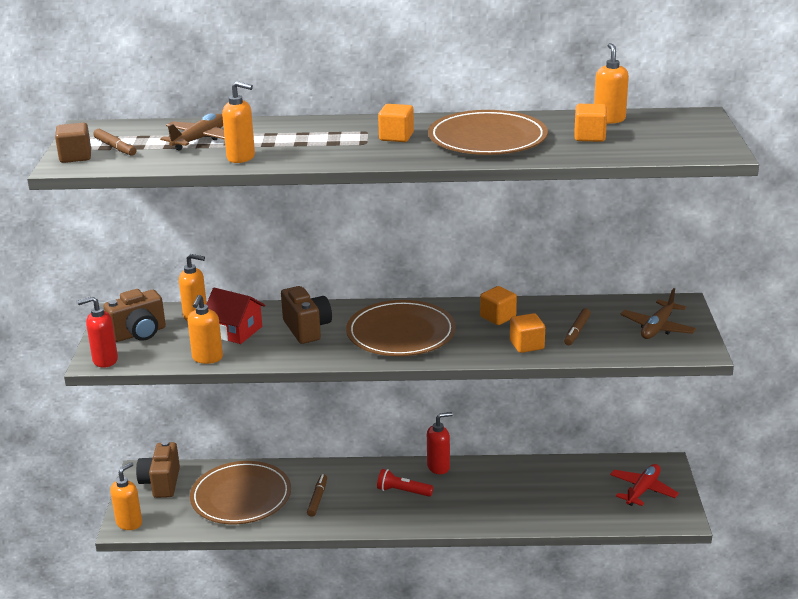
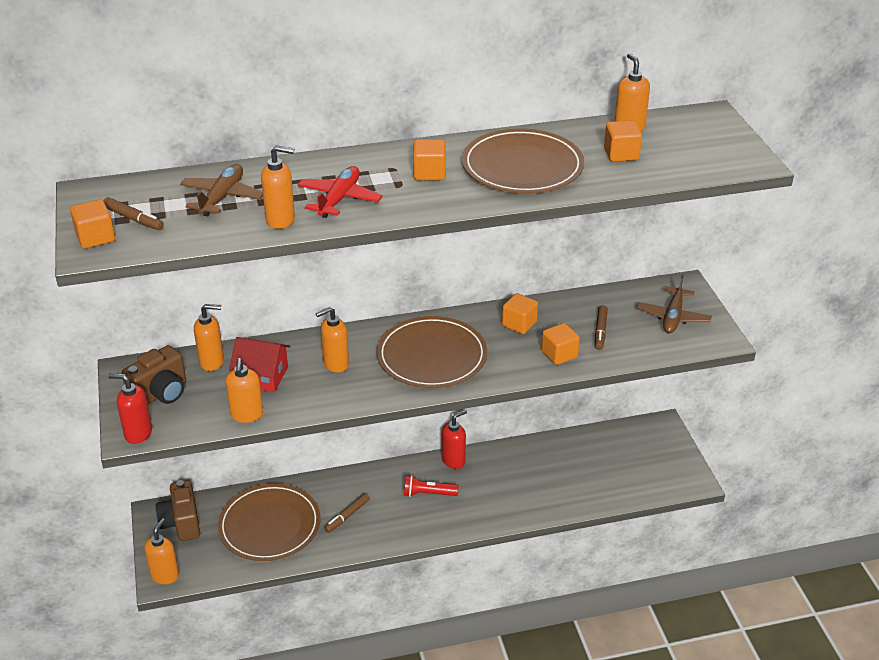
camera: 15 degrees left, 10 degrees up
brown cube [55,123,91,163] -> orange cube [70,199,115,249]
red soap dispenser [77,296,118,368] -> red soap dispenser turned 45 degrees clockwise [108,373,152,444]
brown camera [281,286,332,344] -> orange soap dispenser [315,307,349,373]
brown marker [307,474,327,517] -> brown marker turned 135 degrees counterclockwise [324,493,370,533]
red plane [610,464,679,506] -> red plane moved to [297,166,383,218]

